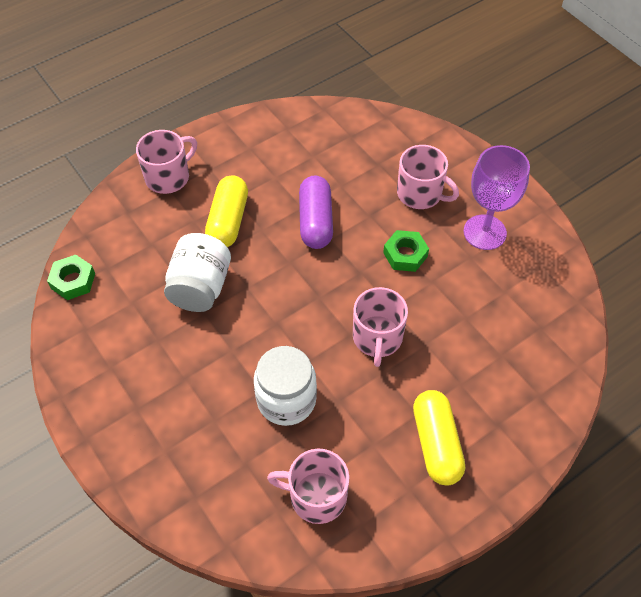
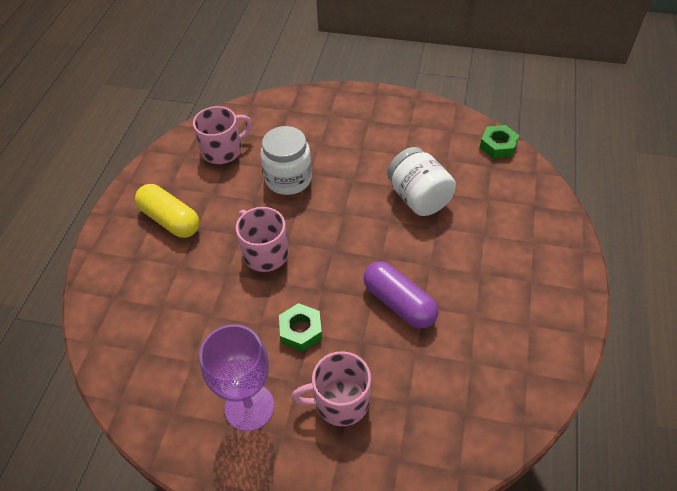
camera: 140 degrees right, 5 degrees down
pink mug [136,130,197,194] -> none
yellow capsule [205,175,248,247] -> none

